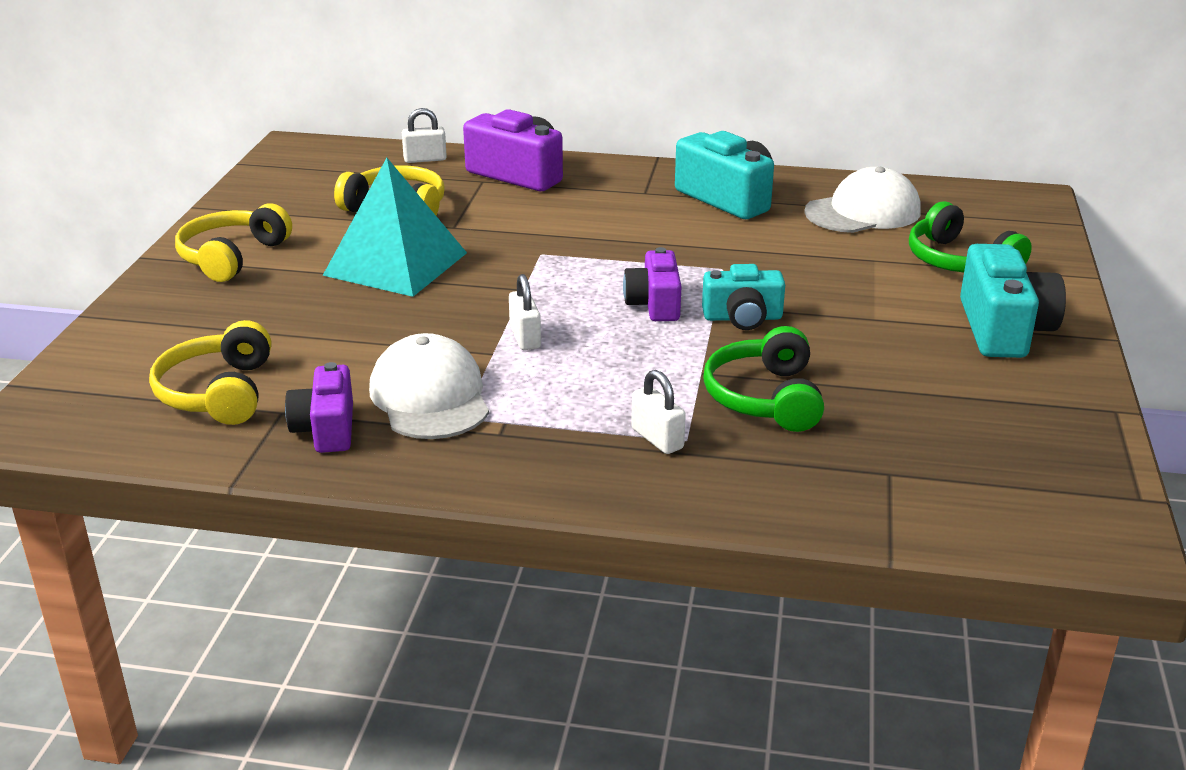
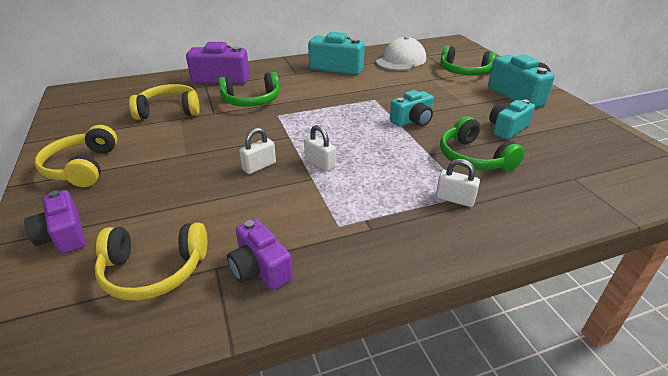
camera: 30 degrees left, 5 degrees up
yellow headphones [149,320,271,425] -> yellow headphones turned 60 degrees counterclockwise [95,223,207,301]
turquoise pyramid [323,158,467,297] -> none
white cap [369,333,489,439] -> none
white padlock [402,108,447,163] -> white padlock moved to [239,128,276,174]
purple camera [623,247,681,321] -> purple camera moved to [24,190,86,254]
none -> green headphones [218,72,280,107]
none -> turquoise camera [489,99,535,139]

